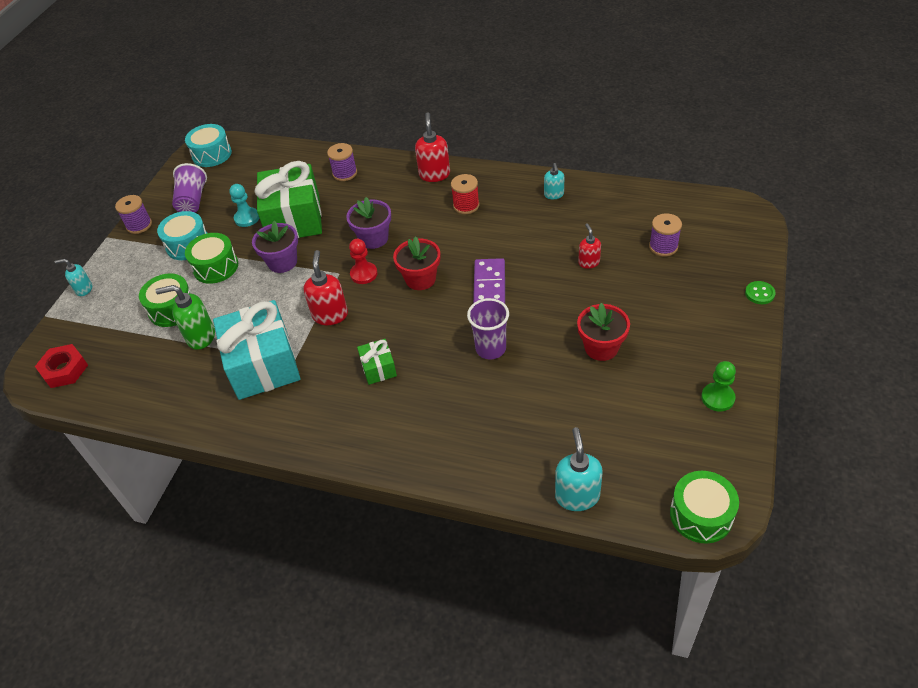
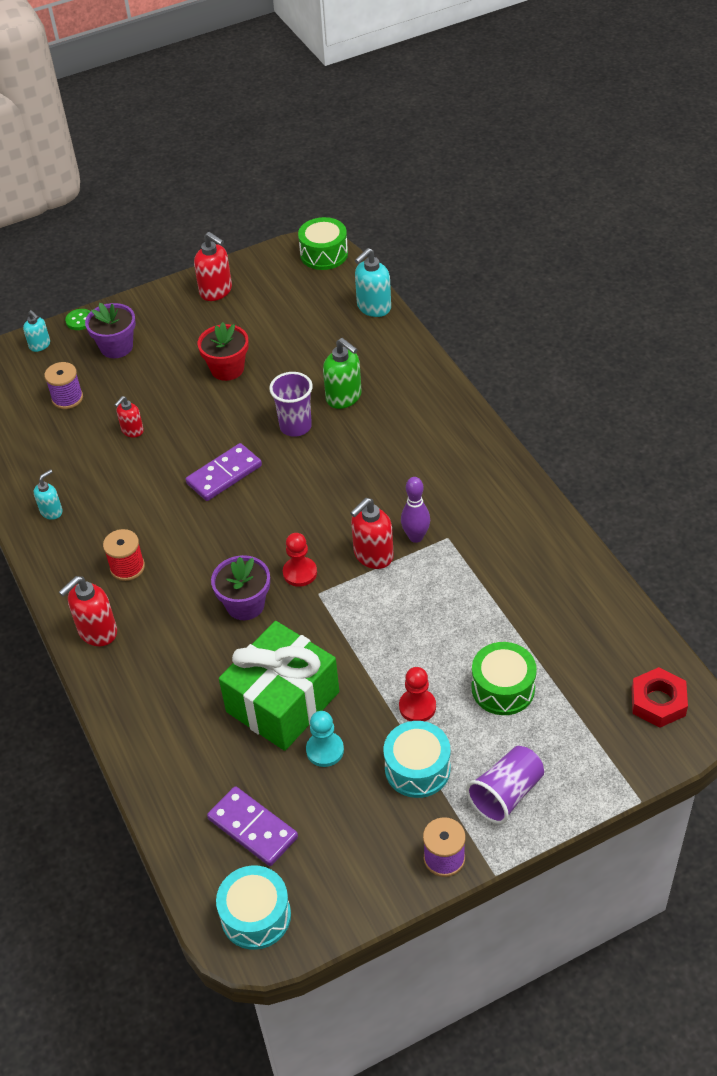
camera: 135 degrees left, 0 degrees up
turquoise soap dispenser [55,259,92,296] -> turquoise soap dispenser moved to [23,310,50,352]
green soap dispenser [155,285,215,350] -> green soap dispenser moved to [323,338,362,409]
purple cup [172,163,207,212] -> purple cup moved to [466,746,544,824]
green drum [185,233,238,284] -> red pawn [399,667,436,721]
turquoise gift [213,300,301,400] -> none
purple flower pot [252,221,298,273] -> purple flower pot moved to [85,303,136,358]
purple spool [327,143,357,181] -> none
green gift [357,339,397,385] -> none
red flower pot [393,236,440,290] -> none
green pawn [701,361,736,411] -> red soap dispenser [194,232,232,301]
none -> purple domino [207,786,298,866]
none -> purple bowling pin [401,477,430,543]

